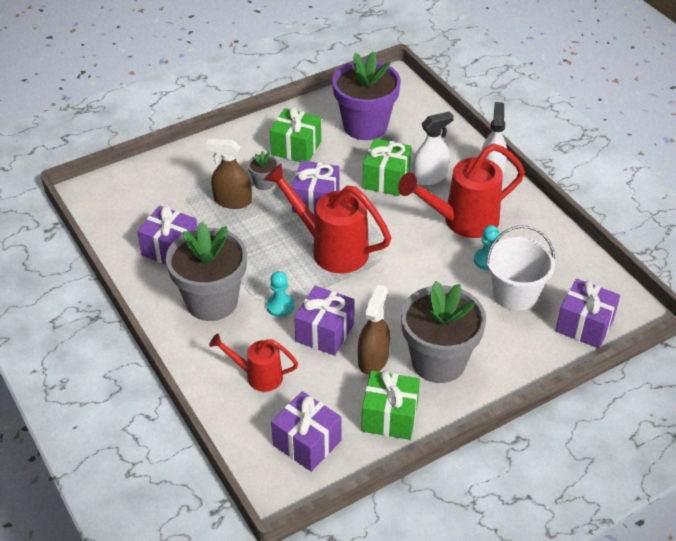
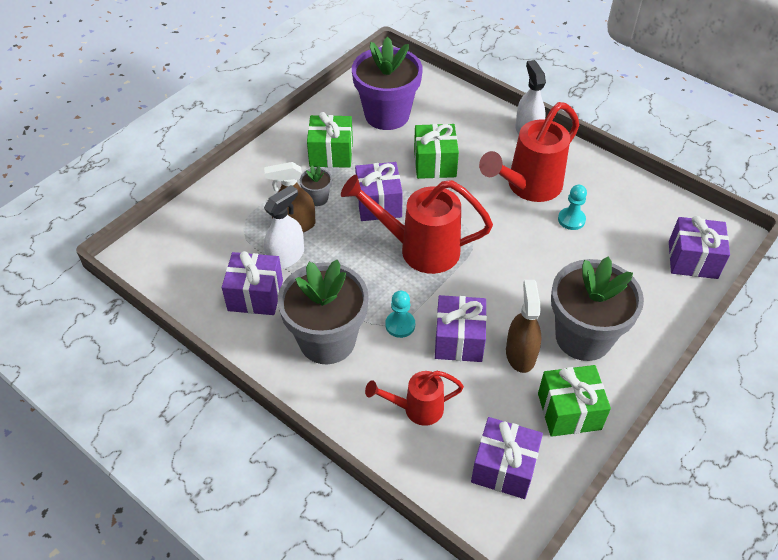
camera: 20 degrees left, 5 degrees up
white spray bottle [413,111,454,185] -> white spray bottle moved to [264,185,304,269]
white bucket [486,225,555,311] -> none

